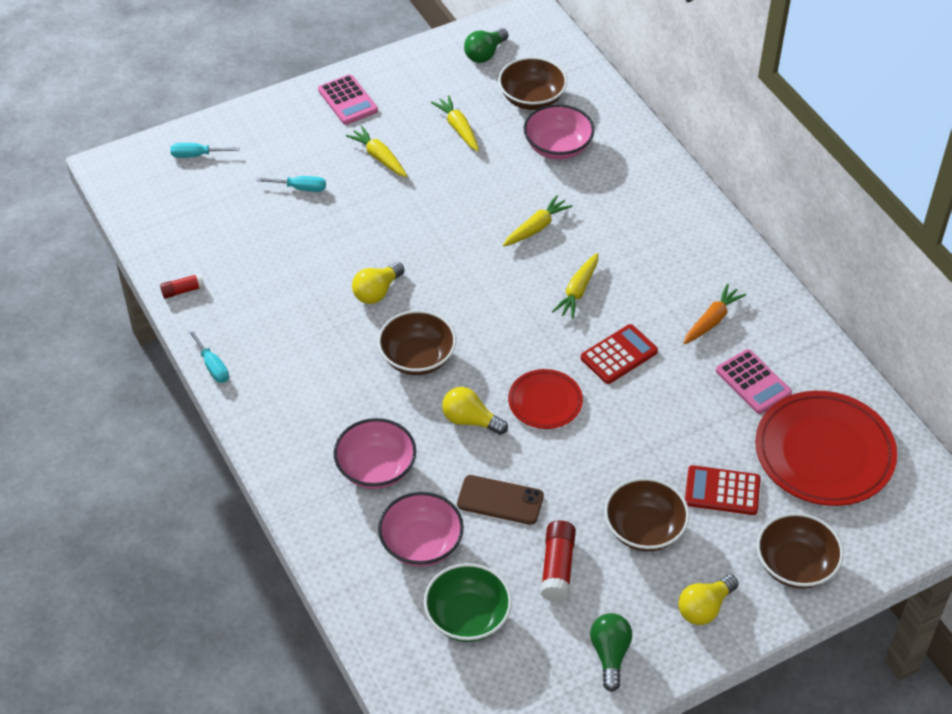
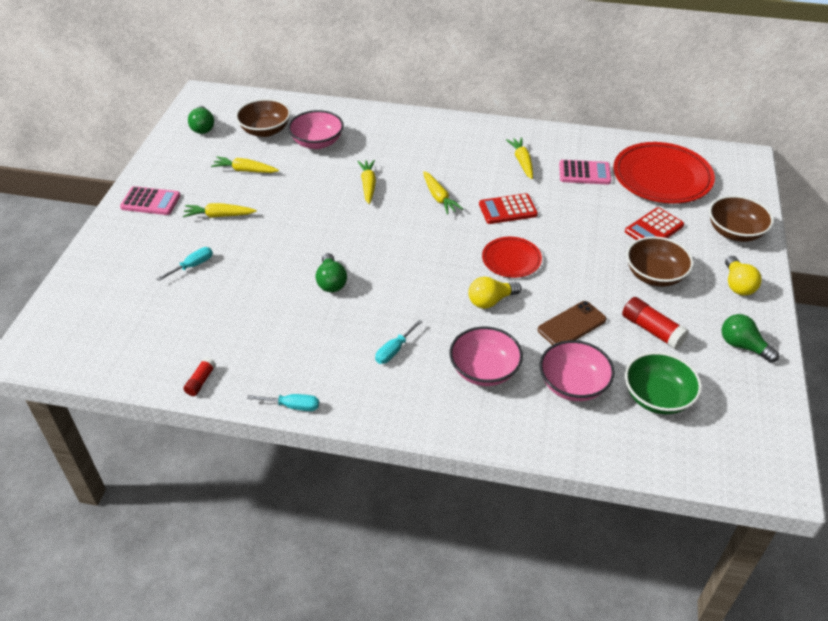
camera: 50 degrees left, 5 degrees down
turquoise screwdriver [170,143,239,158] -> turquoise screwdriver moved to [375,320,422,364]
yellow light bulb [352,262,405,304] -> green light bulb [316,253,347,292]
brown bowl [378,310,456,375] -> none
red calculator [581,324,658,384] -> red calculator turned 105 degrees counterclockwise [479,193,538,224]
orange carrot [684,284,746,344] -> yellow carrot [506,137,533,179]

